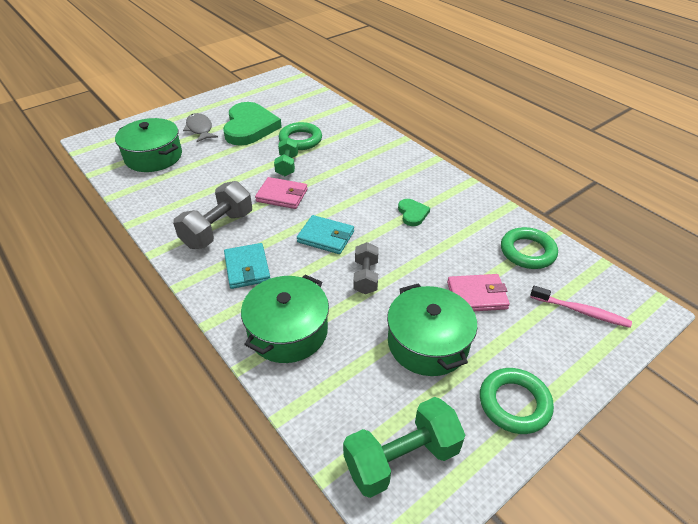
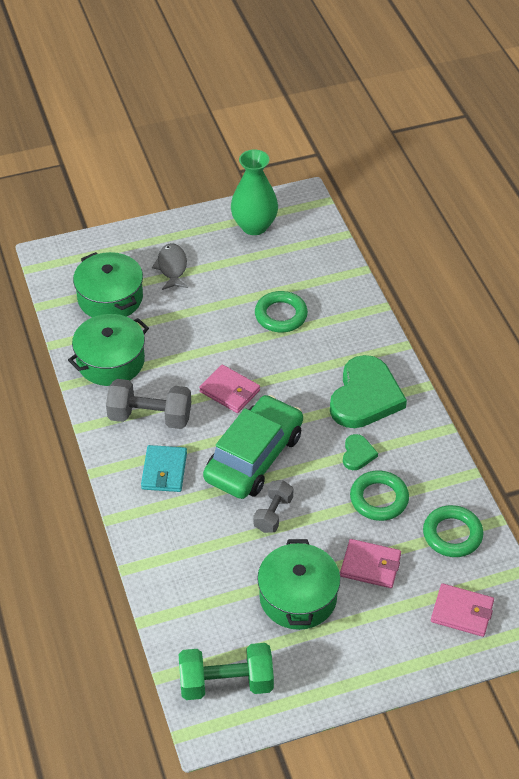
camera: 20 degrees right, 5 degrees up
grey dumbbell [173,181,252,249] -> grey dumbbell turned 45 degrees clockwise [106,379,191,429]
green heart [223,102,282,146] -> green heart moved to [330,355,407,428]
green pot [241,275,329,363] -> green pot moved to [68,314,149,386]
green dumbbell [274,138,298,176] -> none
turquoise wallet [297,215,354,254] -> green car [203,395,303,499]
green ring [480,368,554,434] -> green ring moved to [350,470,409,521]
pink toothbrush [530,286,632,328] -> pink wallet [431,583,494,637]
none -> green vase [231,150,278,235]

